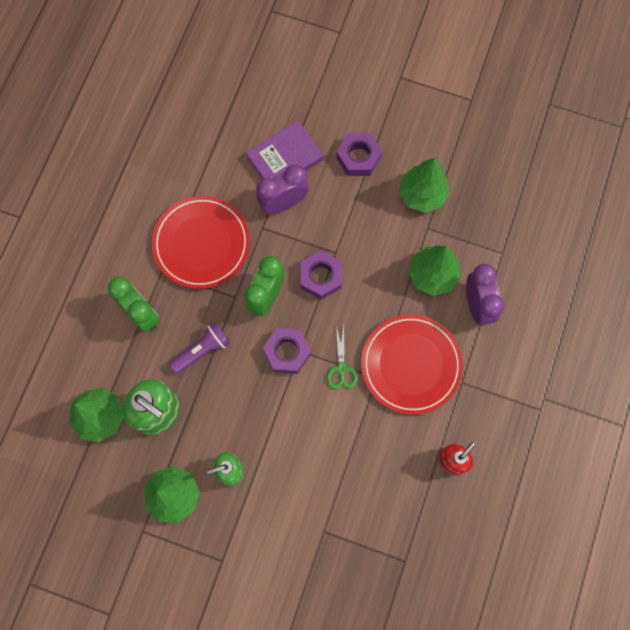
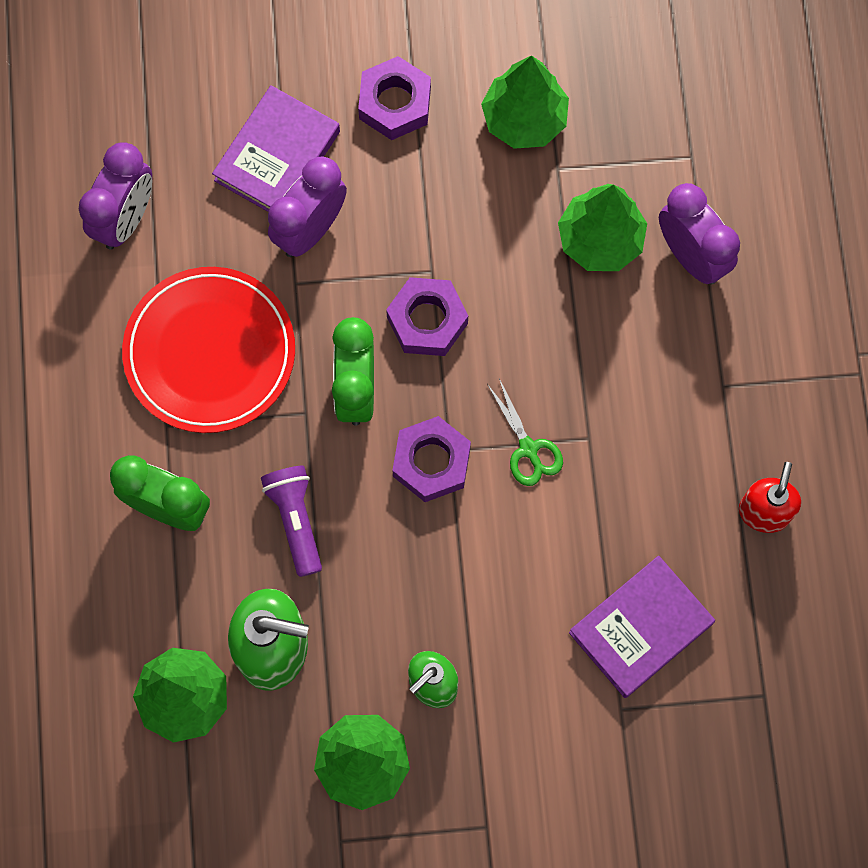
camera: 25 degrees left, 0 degrees up
purple flashlight [169,322,230,374] -> purple flashlight turned 45 degrees counterclockwise [261,466,322,577]
red plate [361,314,463,415] -> none
none -> purple clock [79,142,152,250]
none -> purple book [569,556,715,698]

